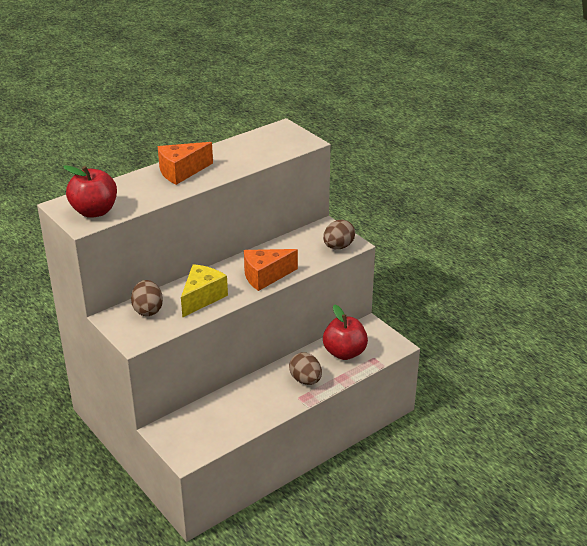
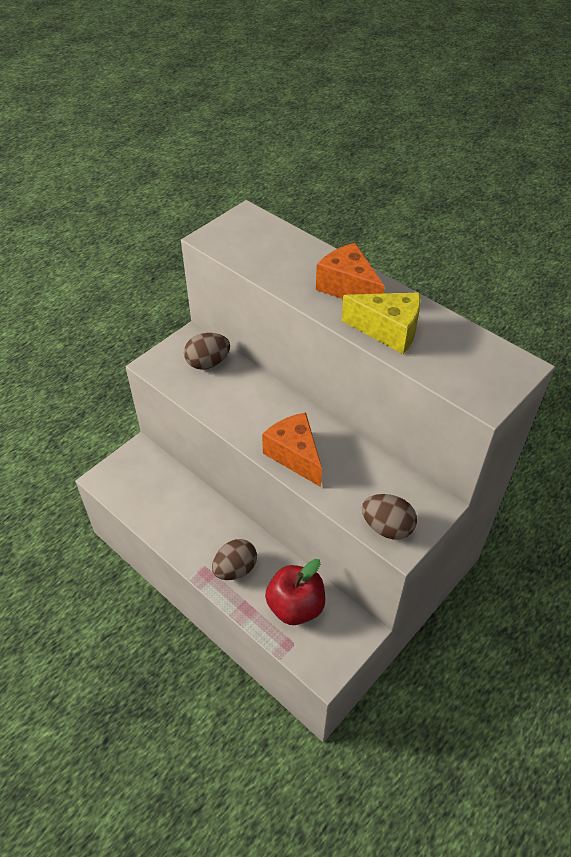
camera: 80 degrees right, 15 degrees up
red apple [63,165,117,218] -> none
yellow cheese [181,264,228,318] -> yellow cheese moved to [341,293,421,354]

